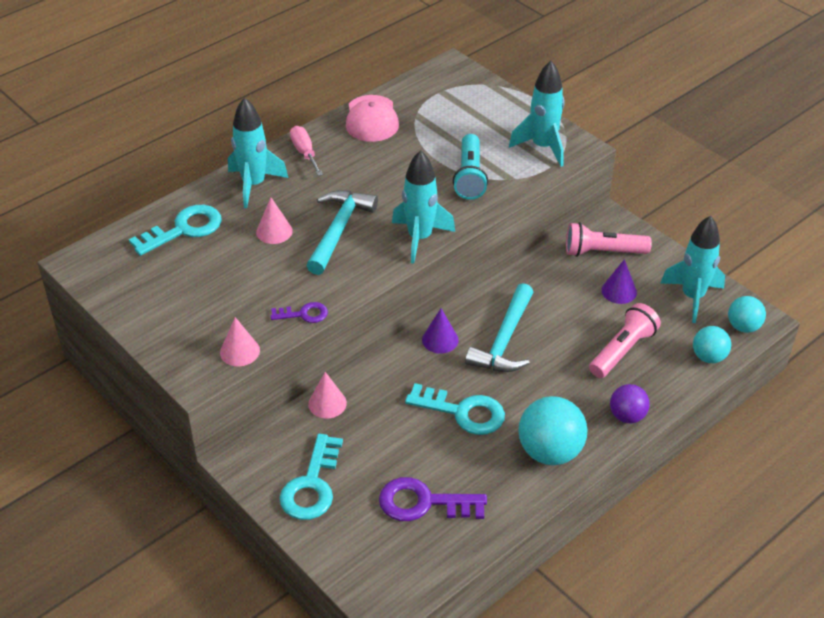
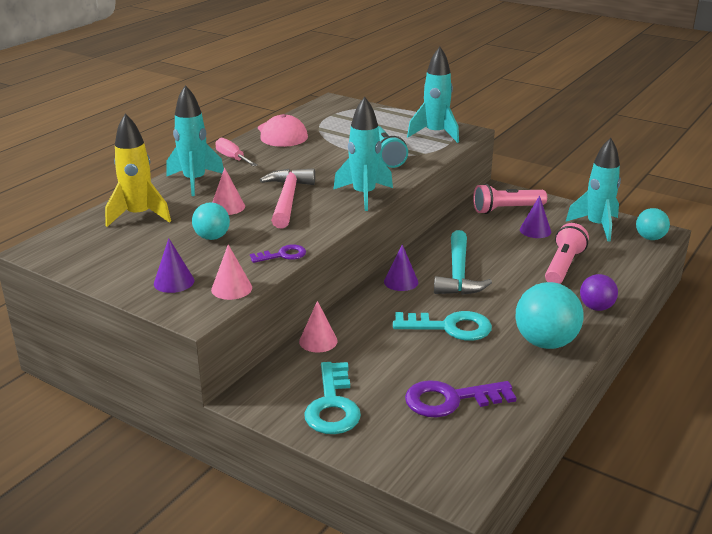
camera: 15 degrees left, 15 degrees down
turquoise key [129,205,222,256] -> yellow rocket [105,114,171,227]
turquoise hammer [306,190,378,275] -> pink hammer [260,168,315,228]
turquoise ball [693,326,731,363] -> turquoise ball moved to [192,202,230,240]
none -> purple cone [154,238,194,293]

